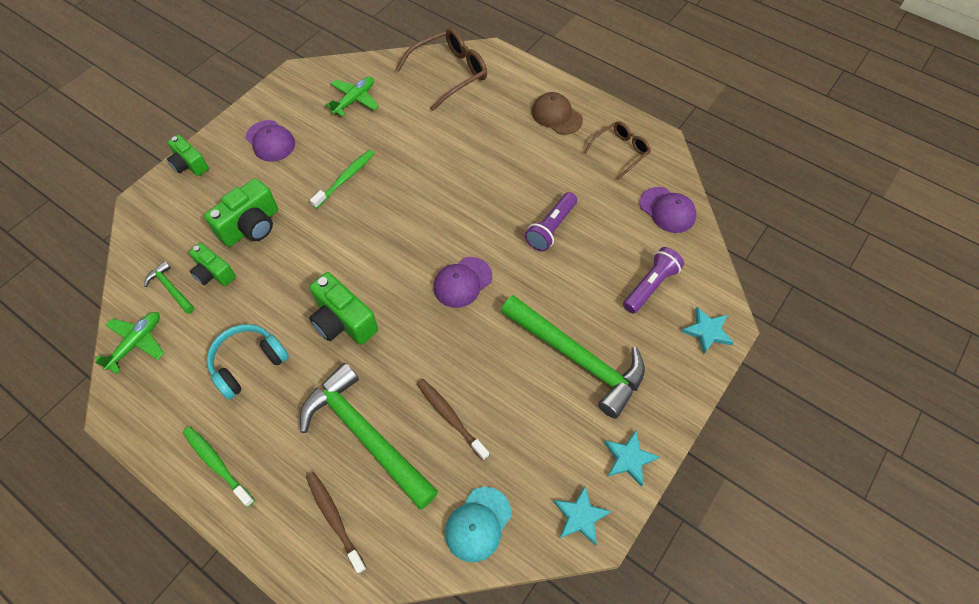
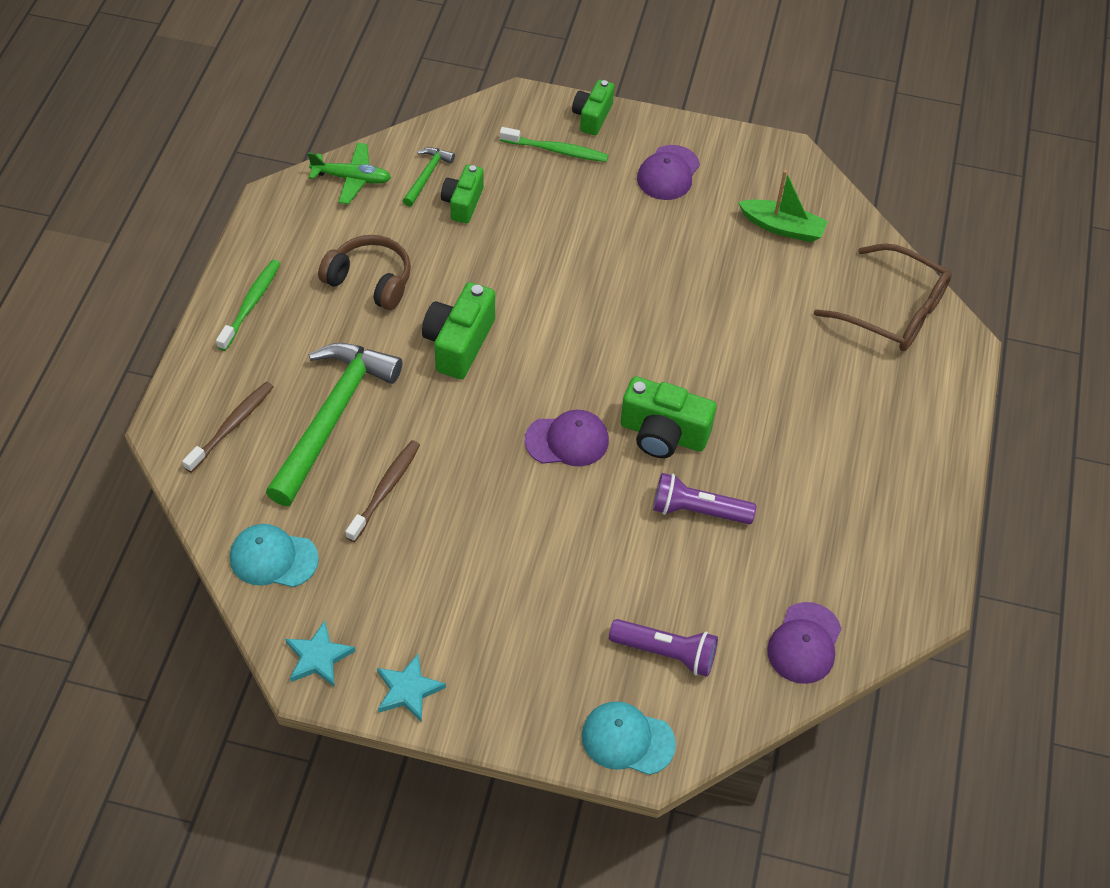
camera: 65 degrees right, 5 degrees down
green camera [204,178,278,247] -> green camera moved to [621,376,716,458]
turquoise headphones [207,324,289,400] -> brown headphones [318,235,411,310]
green toothbrush [310,150,375,209] -> green toothbrush moved to [500,127,608,162]
green plane [325,77,379,117] -> green boat [738,170,828,242]
purple cap [433,257,492,308] -> purple cap turned 150 degrees clockwise [525,410,609,466]
green hammer [501,295,645,419] -> none
brown cap [532,92,583,135] -> none
brown glasses [584,121,651,180] -> none
turquoise star [681,307,734,355] -> turquoise cap [582,701,676,775]

